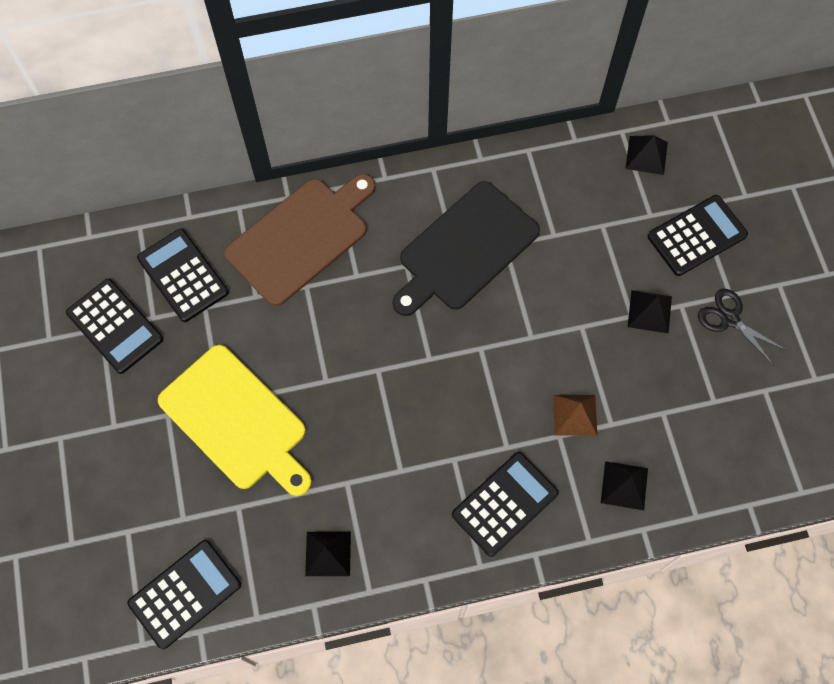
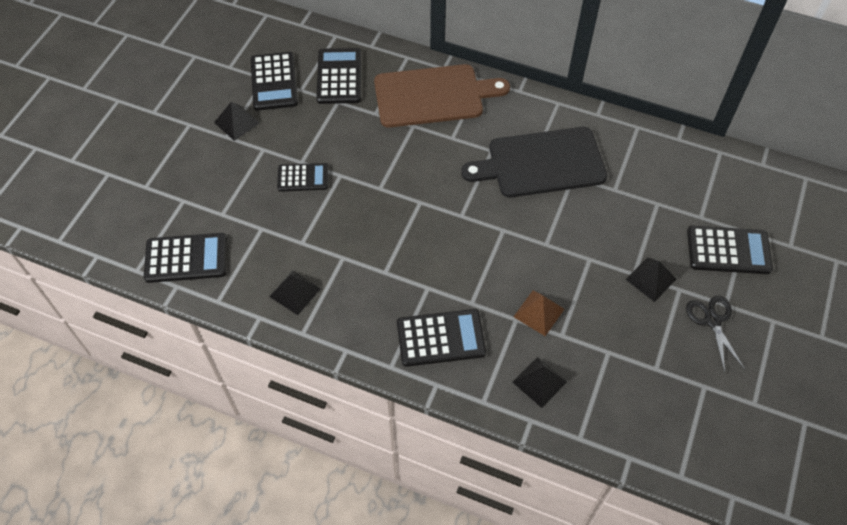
camera: 35 degrees right, 10 degrees down
yellow cutting board [158,345,312,496] -> black calculator [277,163,328,191]
black pyramid [625,135,668,175] -> black pyramid moved to [214,102,260,141]

